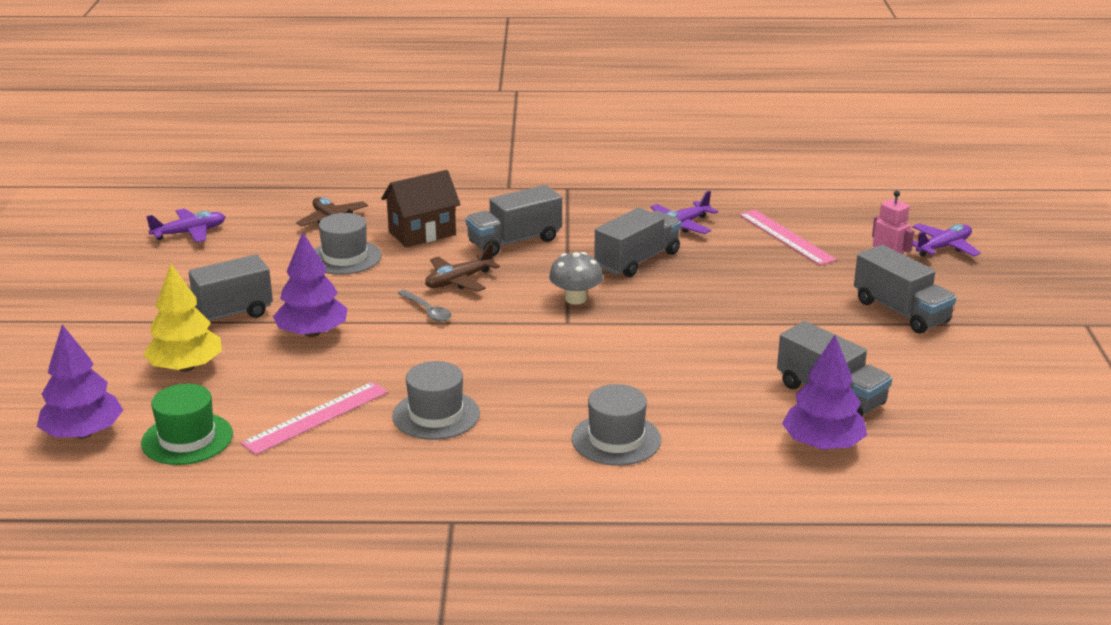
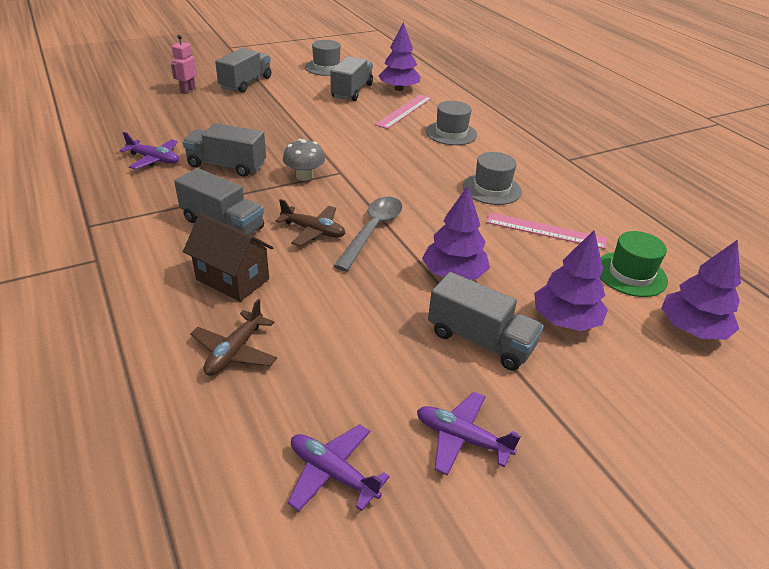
camera: 120 degrees left, 10 degrees up
yellow tree [143,264,222,372] -> purple tree [534,230,608,331]
grey hat [314,213,382,275] -> grey hat moved to [305,40,341,76]
grey spoon [398,290,451,322] -> grey spoon [334,197,402,271], size x1.80
pink ruler [739,210,837,265] -> pink ruler moved to [375,95,432,129]
purple plane [912,223,981,257] -> purple plane moved to [417,392,521,475]

